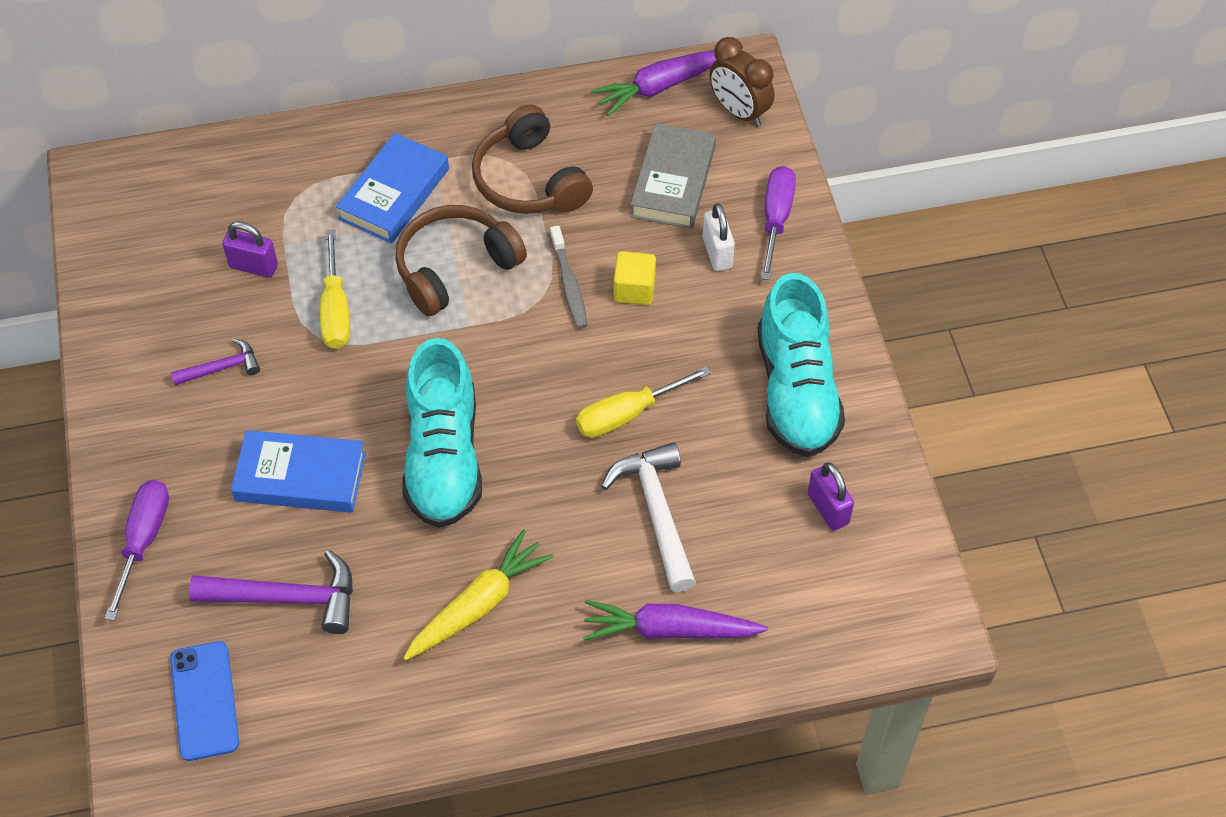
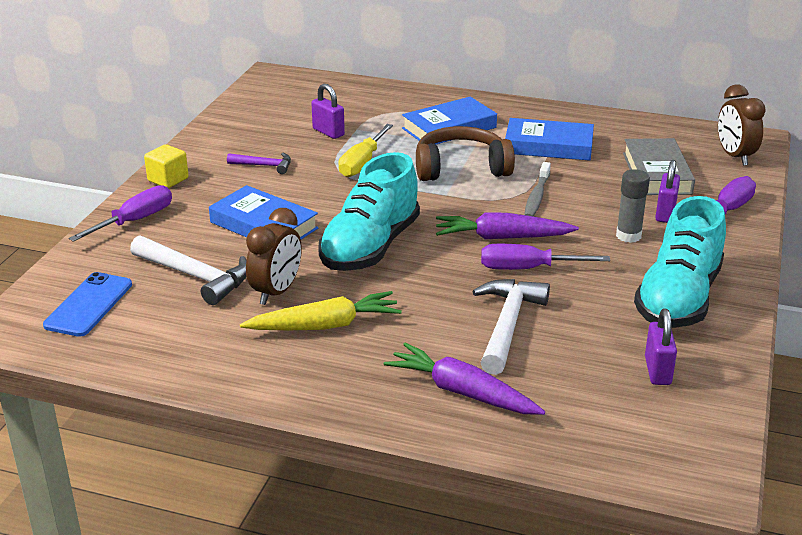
camera: 30 degrees right, 25 degrees down
purple hammer [189,550,353,634] -> white hammer [130,235,246,305]
brown headphones [472,105,593,214] -> blue book [505,118,594,161]
yellow screwdriver [576,366,711,438] -> purple screwdriver [481,244,610,270]
purple carrot [591,50,717,116] -> purple carrot moved to [436,212,579,240]
yellow cube [614,251,656,305] -> yellow cube moved to [144,144,189,188]
grey book [630,123,716,229] -> grey book turned 45 degrees counterclockwise [623,138,695,195]
white padlock [703,203,735,271] -> purple padlock [655,160,680,223]
none -> brown clock [246,208,302,305]
none -> grey glue stick [616,169,650,243]

